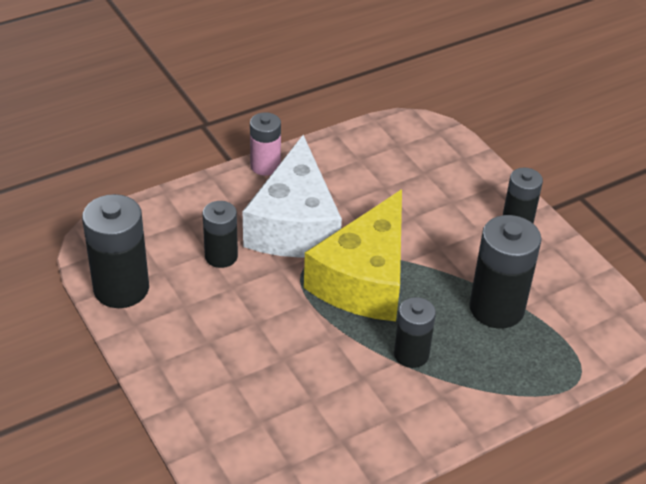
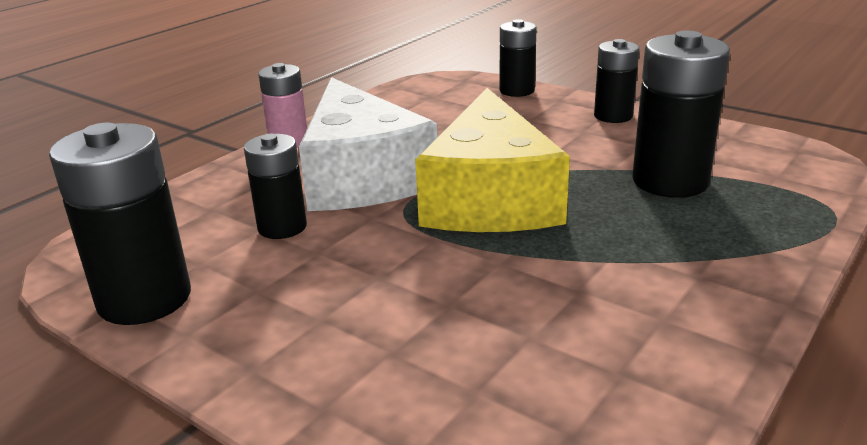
camera: 20 degrees left, 15 degrees down
black battery [394,297,436,368] -> black battery moved to [499,19,537,97]

